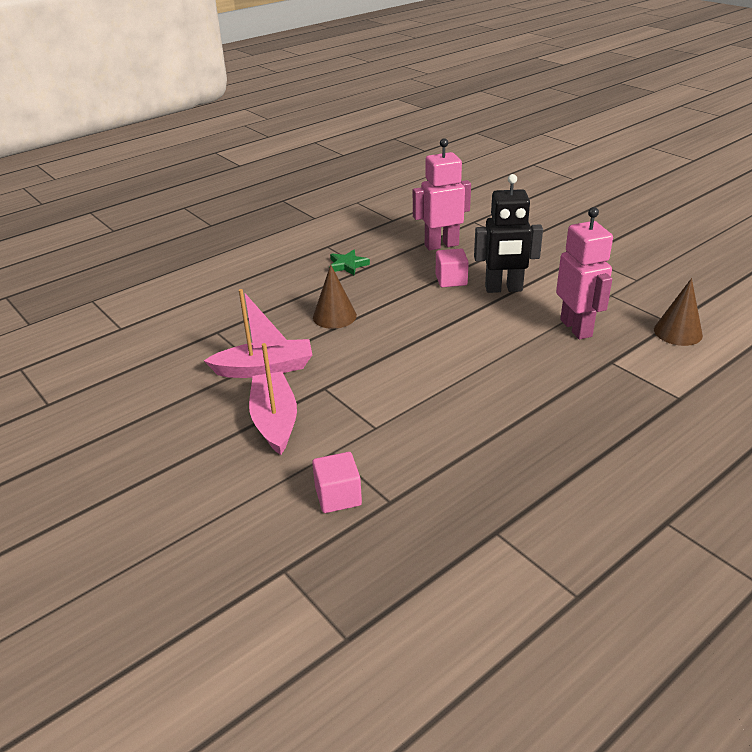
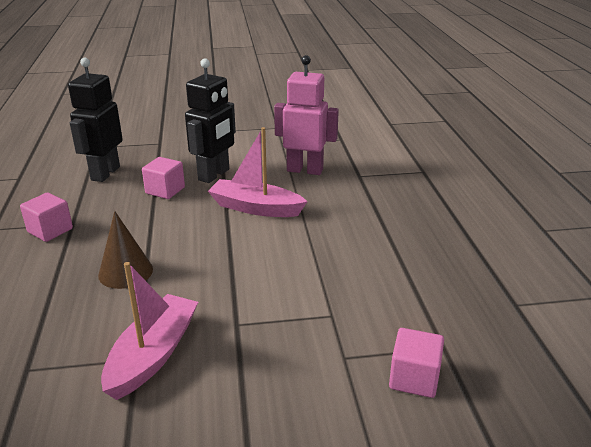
camera: 60 degrees left, 5 degrees down
pink boat [249,343,297,455] -> pink boat moved to [208,127,308,217]
green star [329,250,370,275] -> pink cube [20,192,73,242]
pink robot [413,138,471,251] -> black robot [68,57,123,182]
brown cone [654,278,703,346] -> none

